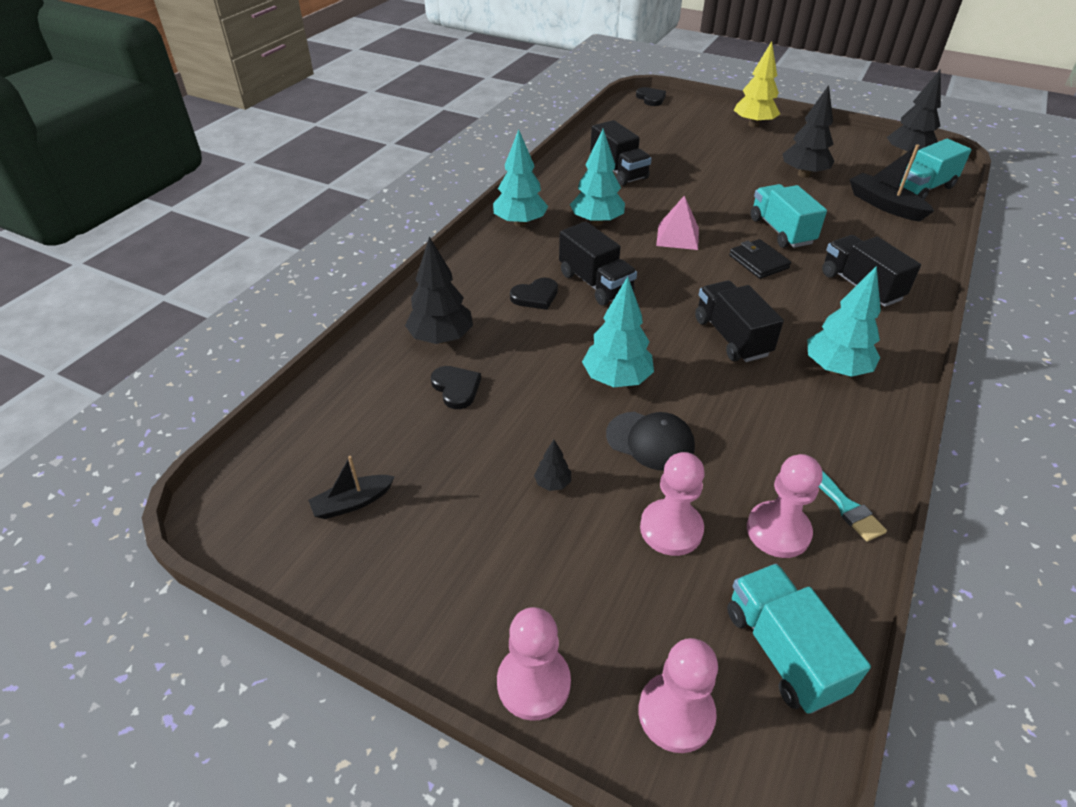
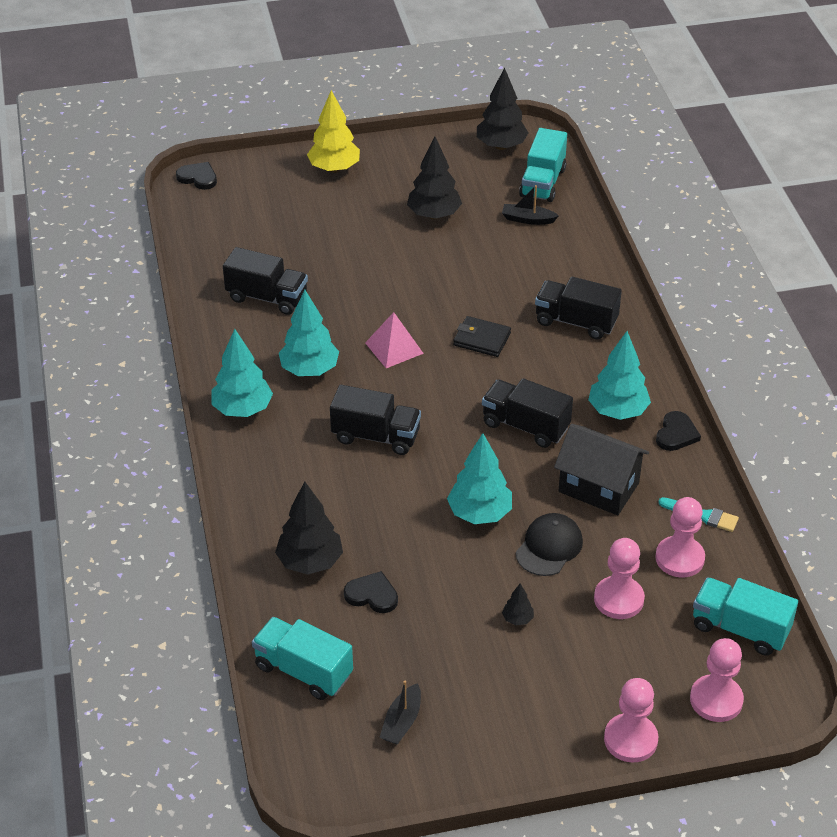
camera: 40 degrees left, 0 degrees up
black heart [510,278,558,310] -> black heart moved to [656,411,701,451]
black cap [606,412,695,471] -> black cap turned 45 degrees counterclockwise [516,513,583,576]
turquoise truck [751,184,827,248] -> turquoise truck moved to [252,617,353,700]
black boat [849,144,934,222] -> black boat [502,185,559,225], size x0.63
none -> black house [554,424,649,515]

